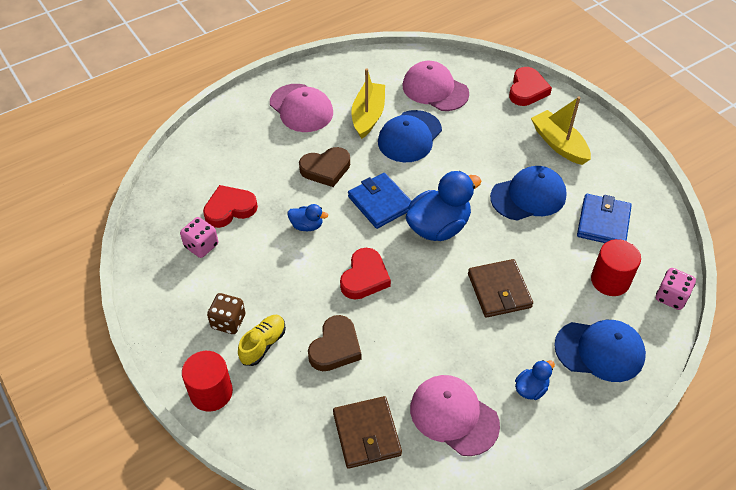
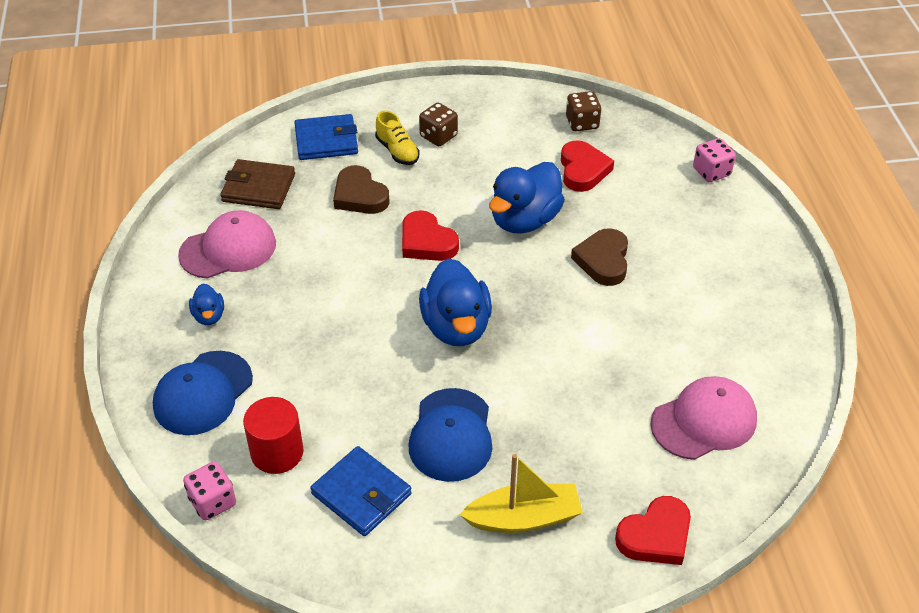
camera: 115 degrees right, 5 degrees down
pink dice [180,217,218,258] -> pink dice moved to [693,138,736,182]
red cylinder [182,351,233,412] -> none
pink cap [270,84,333,132] -> none
blue duck [288,204,328,231] -> blue duck [489,162,565,234], size x2.05
blue wallet [348,173,411,229] -> blue wallet moved to [294,114,358,160]
yellow boat [351,68,385,139] -> none
blue cap [378,110,442,162] -> none
brown wallet [468,259,533,318] -> none
red heart [509,67,552,106] -> red heart turned 75 degrees counterclockwise [615,496,691,565]
none -> brown dice [566,91,601,131]

